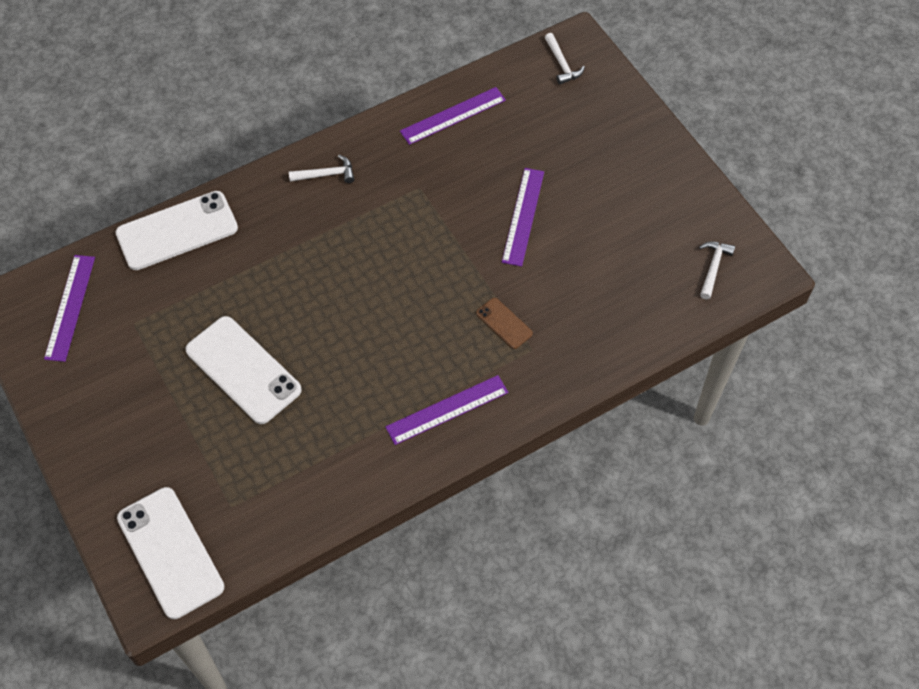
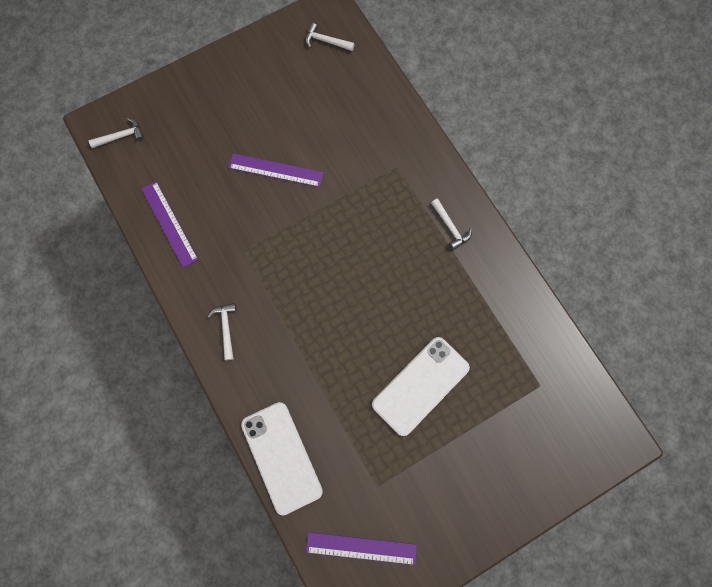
camera: 90 degrees left, 15 degrees up
white phone [117,487,224,619] -> none
purple ruler [385,375,508,445] -> white hammer [431,198,472,250]
brown phone [476,298,533,349] -> none

